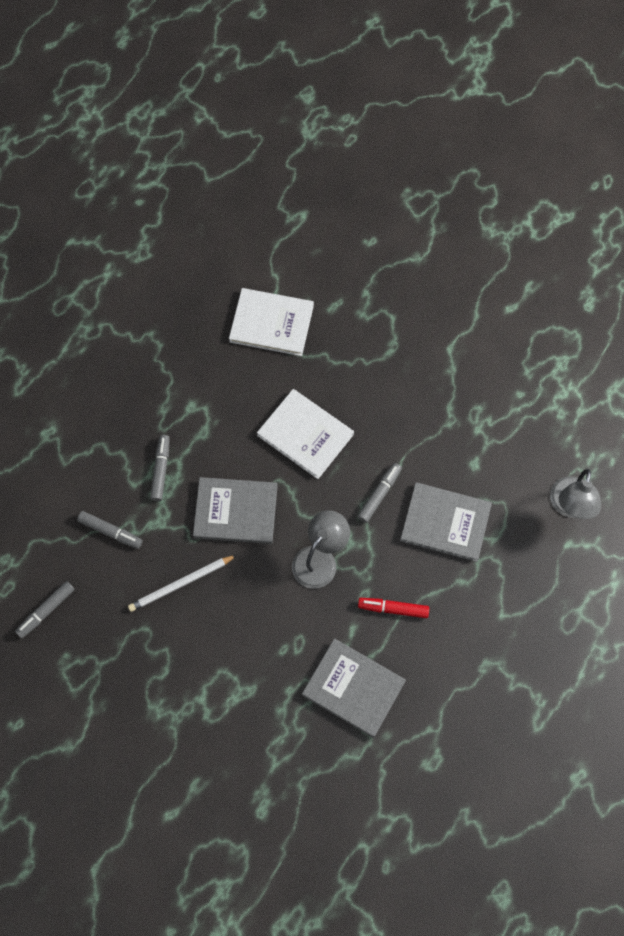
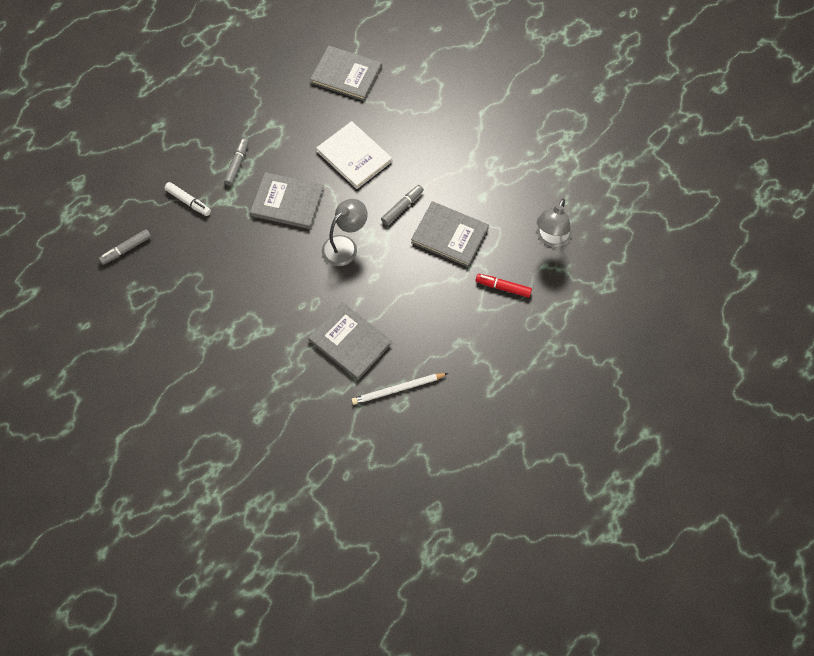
camera: 10 degrees right, 5 degrees down
grey marker [77,511,143,549] -> white marker [165,182,211,216]
white pencil [128,555,237,612] -> white pencil moved to [351,373,448,405]
white book [229,288,314,356] -> grey book [310,46,382,101]
red marker [358,598,429,618] -> red marker moved to [476,274,532,298]

